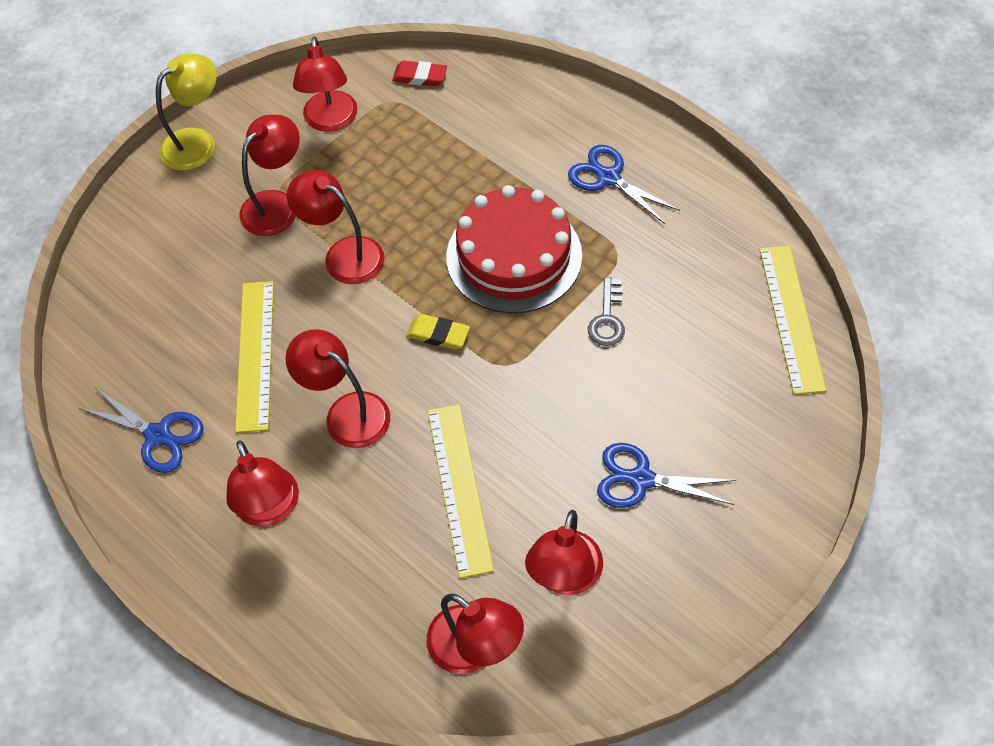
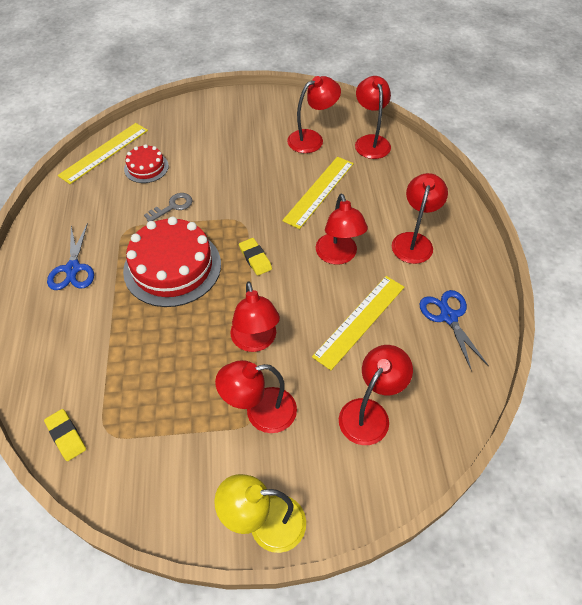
camera: 140 degrees left, 5 degrees down
red lamp [293,37,358,132] -> red lamp moved to [339,345,413,445]
red eraser [392,61,447,86] -> yellow eraser [44,409,86,461]
blue scissors [597,443,736,508] -> none
none -> red cake [124,144,169,183]

